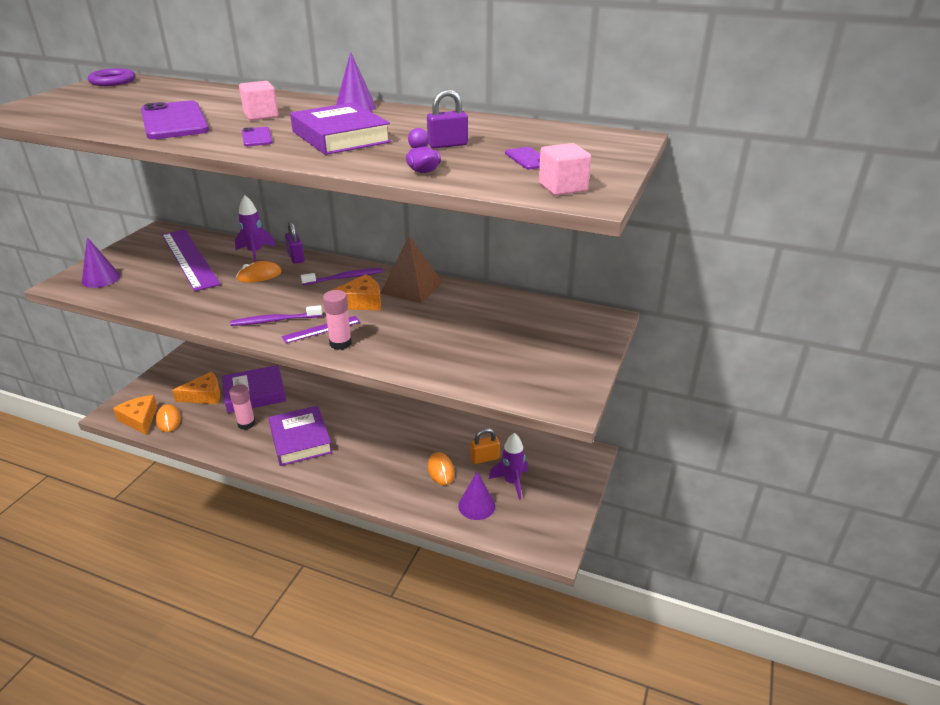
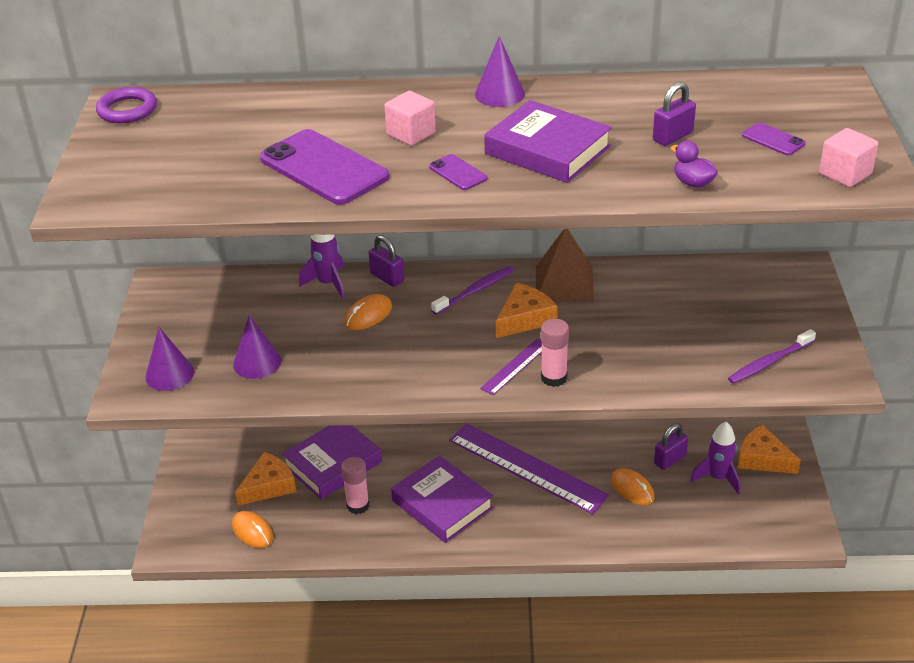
camera: 20 degrees left, 5 degrees up
orange cheese [113,395,157,435] -> orange cheese moved to [738,425,801,474]
purple ruler [162,229,221,291] -> purple ruler moved to [449,423,609,514]
purple toothbrush [230,305,322,326] -> purple toothbrush moved to [728,329,816,384]
purple cone [458,472,495,520] -> purple cone moved to [233,315,281,379]
orange padlock [470,428,500,464] -> purple padlock [654,424,688,470]

